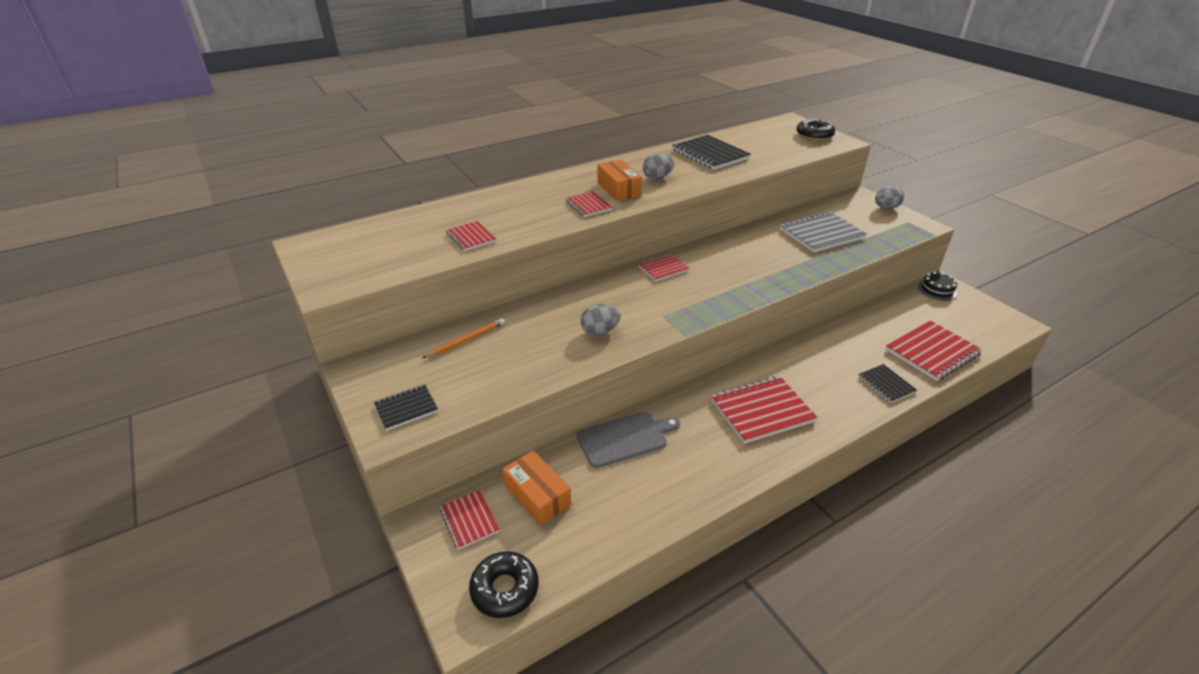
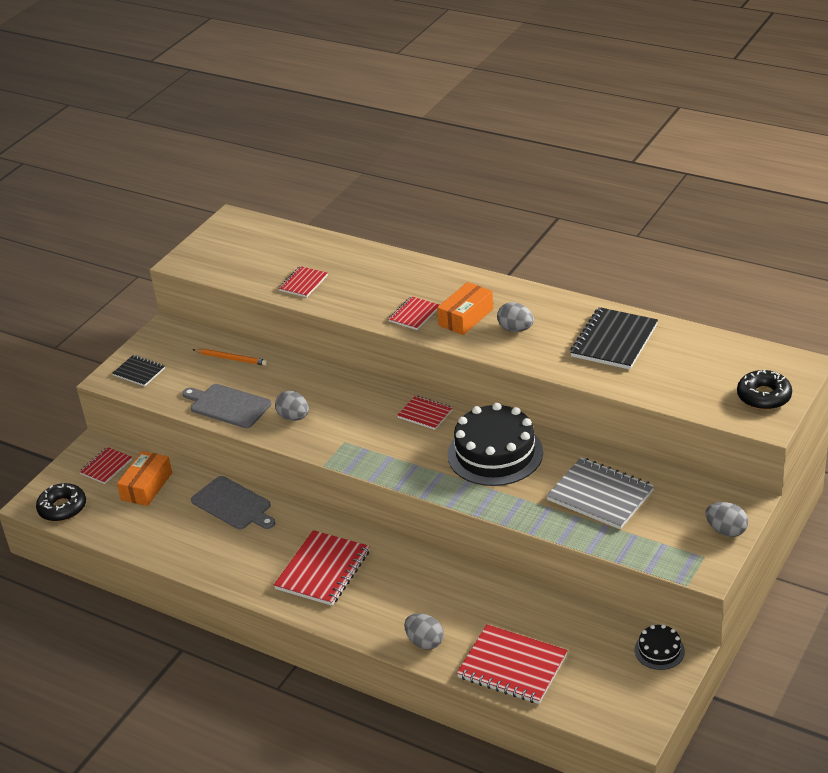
camera: 65 degrees right, 0 degrees up
red notebook [711,376,818,444] -> red notebook turned 75 degrees clockwise [274,530,370,606]
black notebook [858,364,917,403] -> grey egg [404,613,444,650]
none -> grey cutting board [182,384,271,428]
none -> black cake [448,403,543,486]

